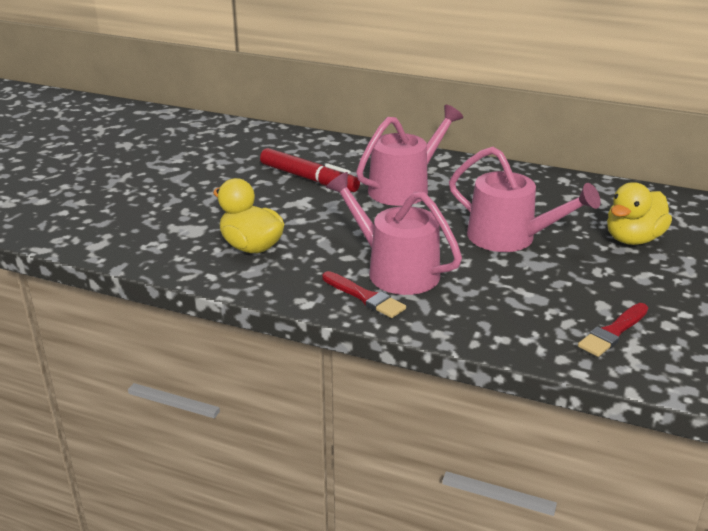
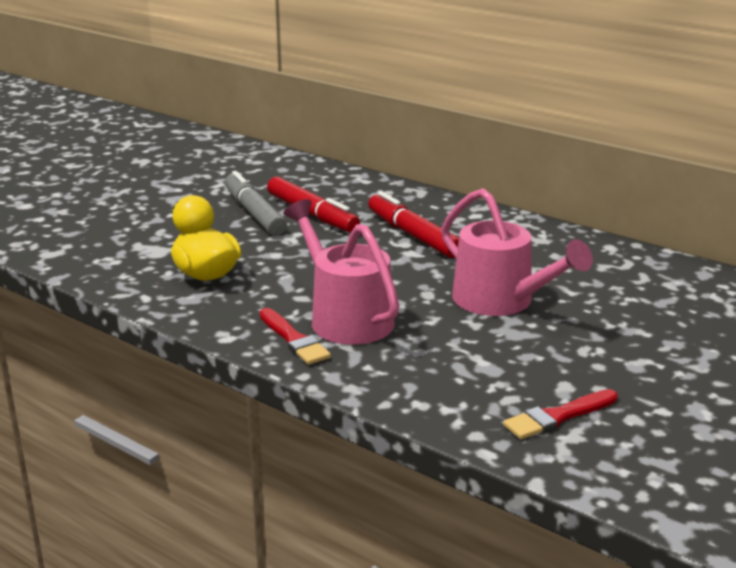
camera: 15 degrees right, 5 degrees down
pink watering can [356,105,463,206] -> red marker [368,191,459,258]
yellow duck [607,182,672,245] -> none
none -> grey marker [225,171,287,236]

